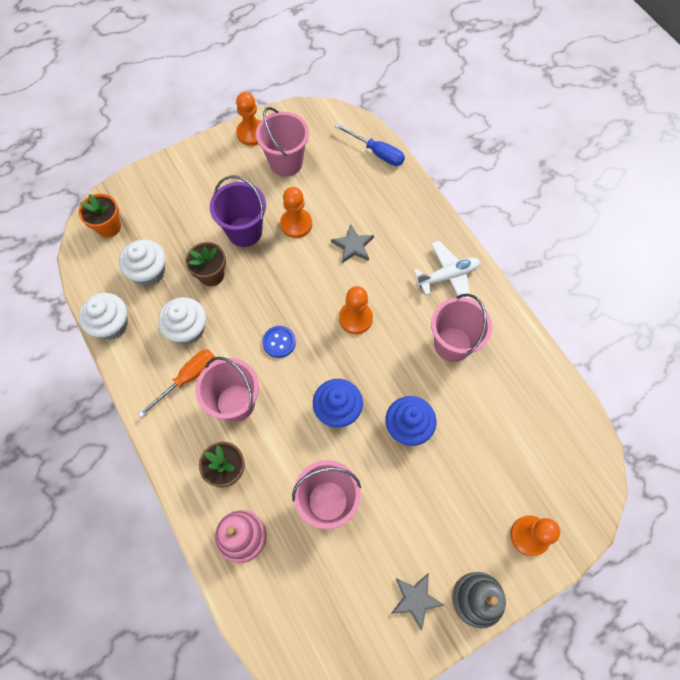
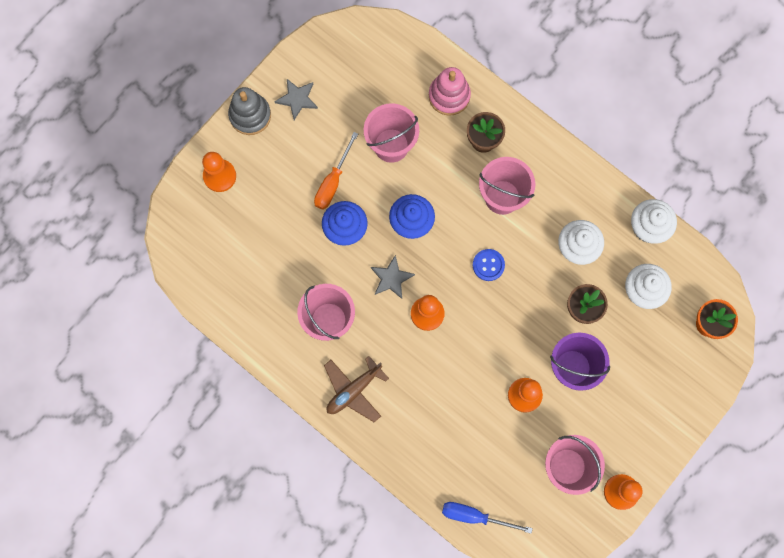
camera: 160 degrees right, 10 degrees up
orange screwdriver [138,349,215,418] -> orange screwdriver moved to [314,132,358,210]
grey star [331,224,374,263] -> grey star moved to [371,255,415,299]
white plane [413,241,480,299] -> brown plane [324,356,389,422]

